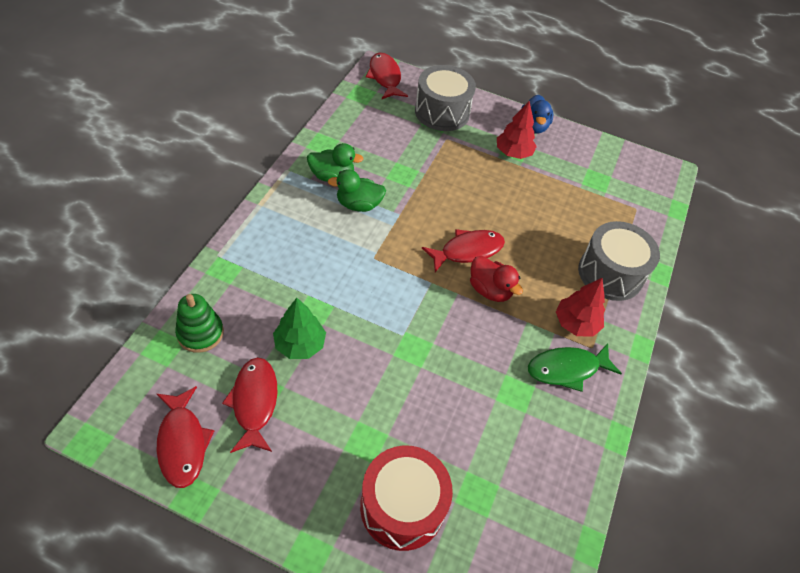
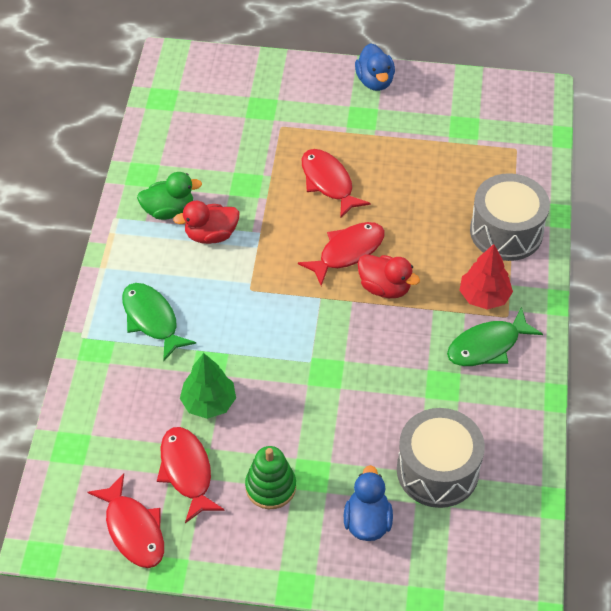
camera: 10 degrees left, 0 degrees up
green stacking toy [175,294,224,353] -> green stacking toy moved to [245,446,296,509]
green duck [328,169,386,212] -> red duck [173,201,239,244]
red drum [360,445,453,551] -> blue duck [344,465,393,541]
red fish [366,52,408,99] -> red fish moved to [302,149,371,219]
grey drum [415,65,476,131] -> grey drum moved to [397,408,485,508]
red tree [497,101,537,159] -> none
none -> green fish [122,283,196,361]

